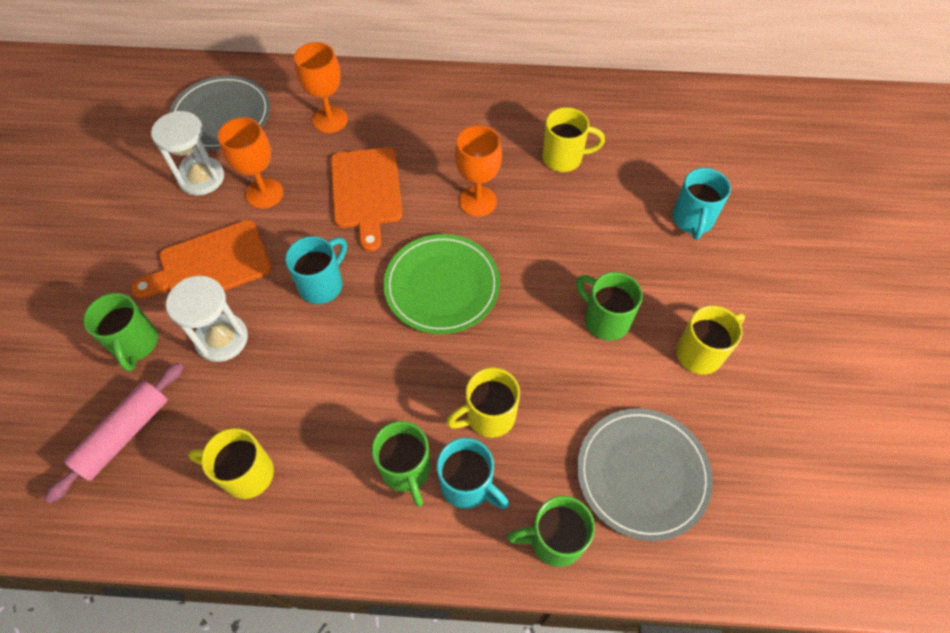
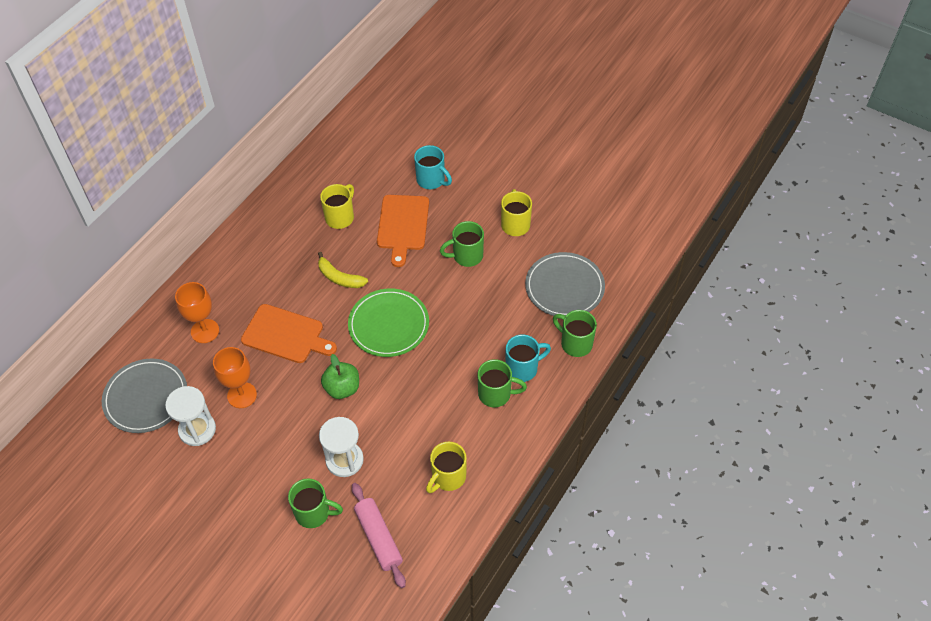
camera: 60 degrees left, 5 degrees down
orange cutting board [131,220,272,299] -> orange cutting board moved to [377,195,429,267]
turquoise mug [285,236,347,304] -> green apple [321,354,359,399]
yellow mug [446,367,520,438] -> none
orange goblet [455,125,502,217] -> yellow banana [318,252,368,288]
green mug [507,496,595,567] -> green mug turned 105 degrees clockwise [553,310,597,357]

